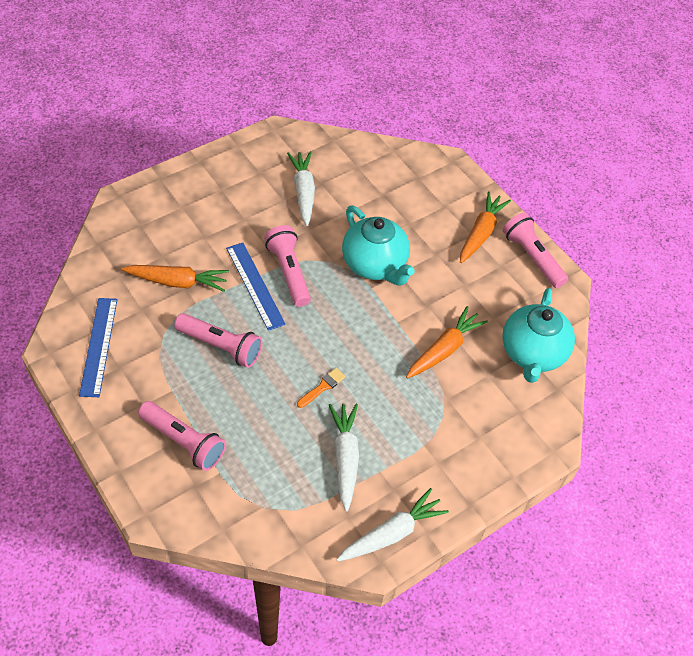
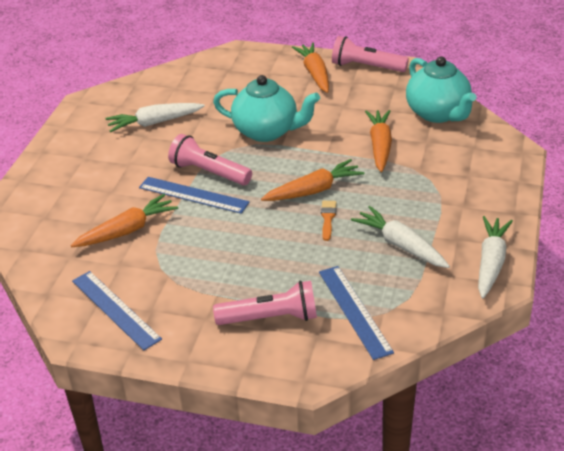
camera: 35 degrees left, 15 degrees down
pink flashlight [174,313,262,368] -> none
white carrot [287,151,315,226] -> white carrot turned 60 degrees counterclockwise [105,103,205,132]
none -> orange carrot [261,159,364,201]
none -> blue ruler [319,266,394,360]

